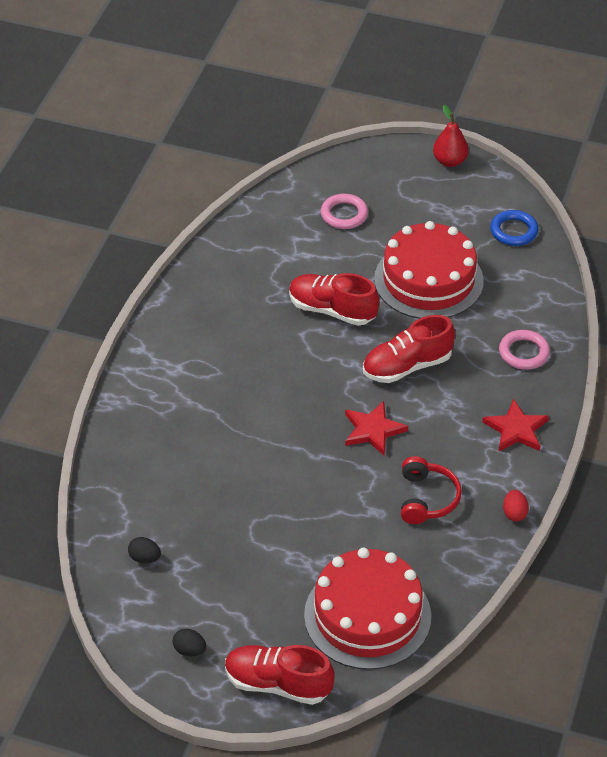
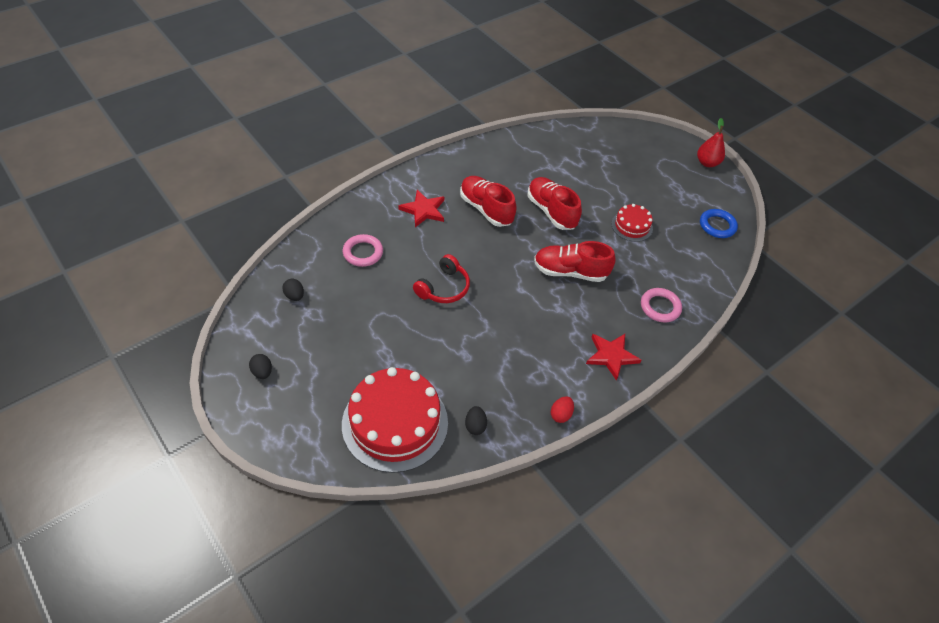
camera: 30 degrees right, 5 degrees up
red shoe [225,645,334,705] -> red shoe moved to [460,176,517,227]
pink ring [321,194,368,229] -> pink ring moved to [343,234,383,267]
red star [345,401,408,455] -> red star moved to [399,190,444,227]
red cake [374,221,484,319] -> red cake [611,204,653,242], size x0.49
red headphones [401,456,462,524] -> red headphones moved to [413,254,470,303]
none -> black egg [465,406,487,435]

